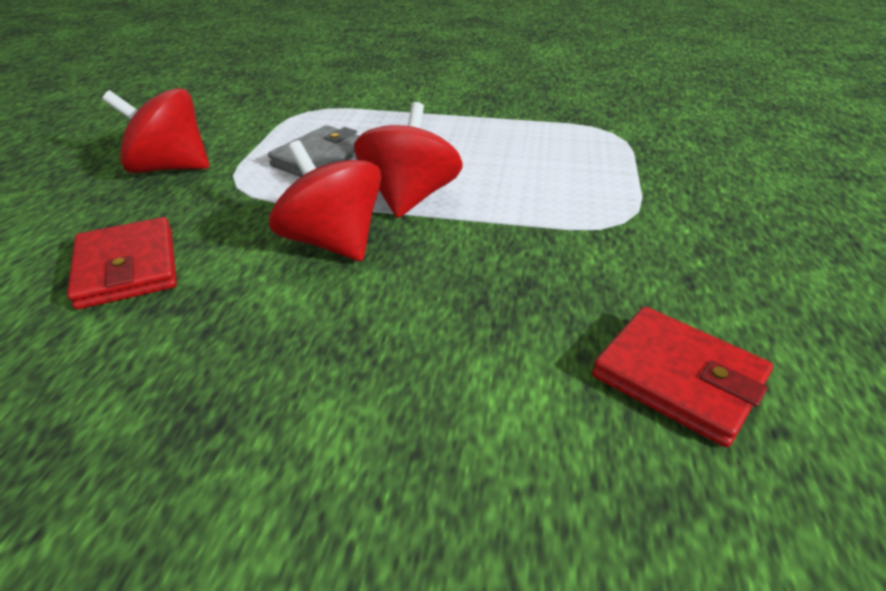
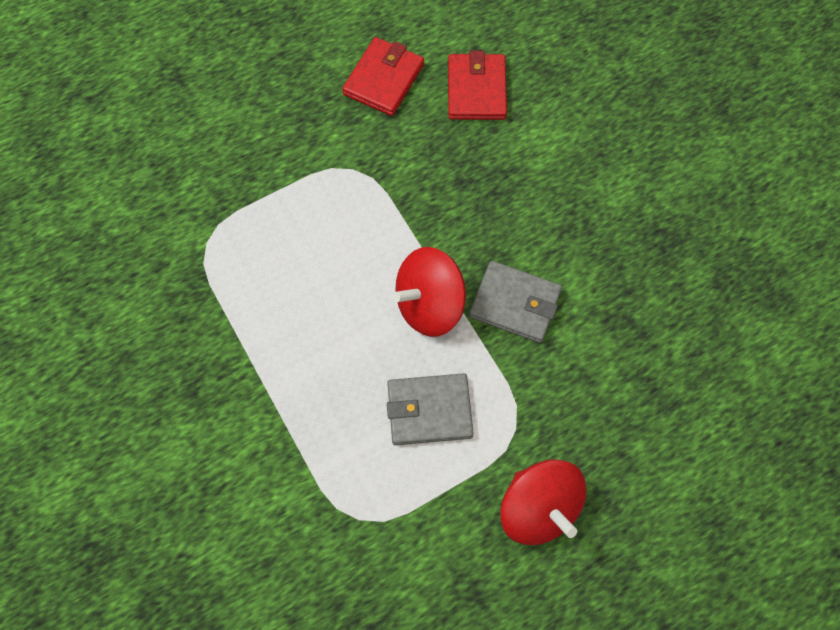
camera: 130 degrees left, 30 degrees up
red wallet [67,217,177,309] -> red wallet moved to [342,37,424,116]
red spinning top [269,140,381,261] -> grey wallet [469,261,562,343]

